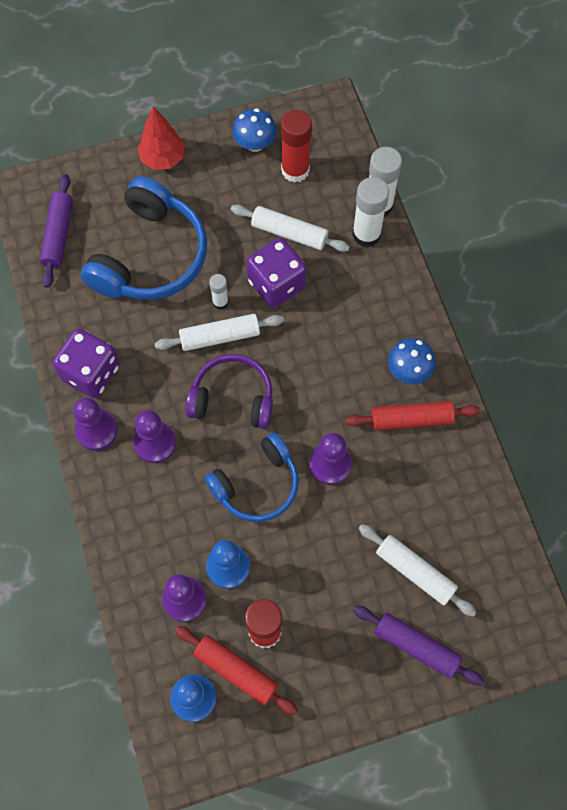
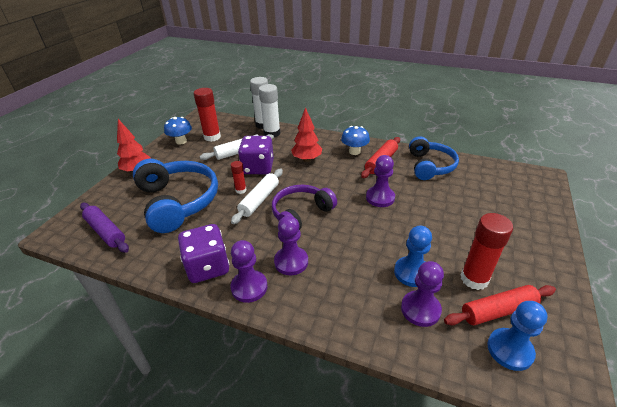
camera: 50 degrees left, 30 degrees down
blue headphones [205,433,299,522] -> blue headphones moved to [409,136,459,180]
white glue stick [209,274,229,310] -> red glue stick [231,161,247,194]
purple rolling pin [353,606,484,686] -> none
white rolling pin [359,524,477,617] -> none
none -> red tree [291,107,322,162]

